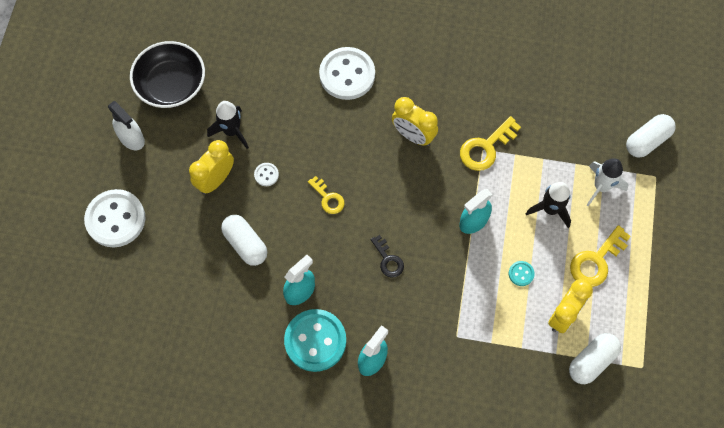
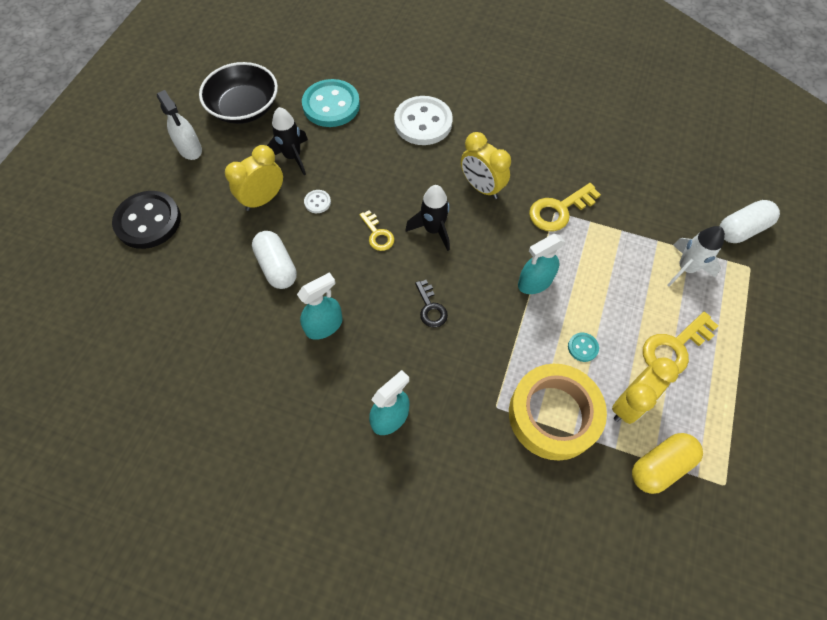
camera: 10 degrees right, 5 degrees down
white button [84,189,145,247] -> black button [112,191,181,249]
turquoise button [284,309,346,372] -> turquoise button moved to [302,79,360,127]
black rocket [526,182,571,228] -> black rocket moved to [405,185,450,251]
white capsule [569,333,621,384] -> yellow capsule [632,433,703,494]
none -> yellow tape [509,364,607,460]

